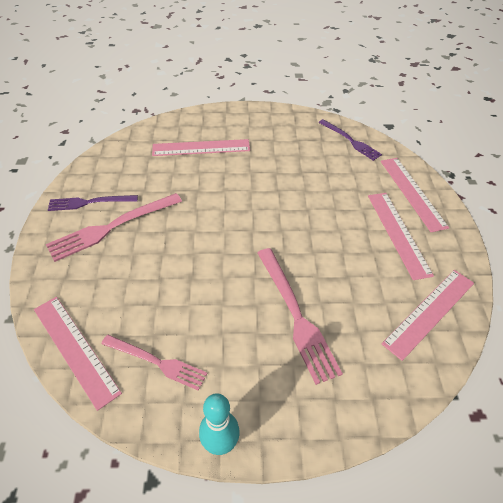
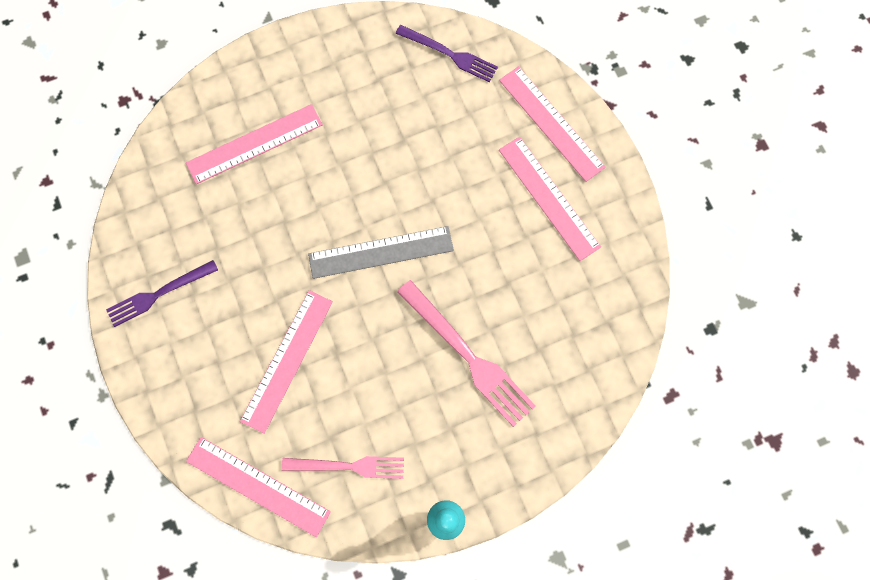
camera: 20 degrees left, 25 degrees up
pink fork [46,193,182,262] -> none
pink ruler [381,270,474,361] -> pink ruler moved to [240,290,333,434]
none -> grey ruler [308,226,454,279]

